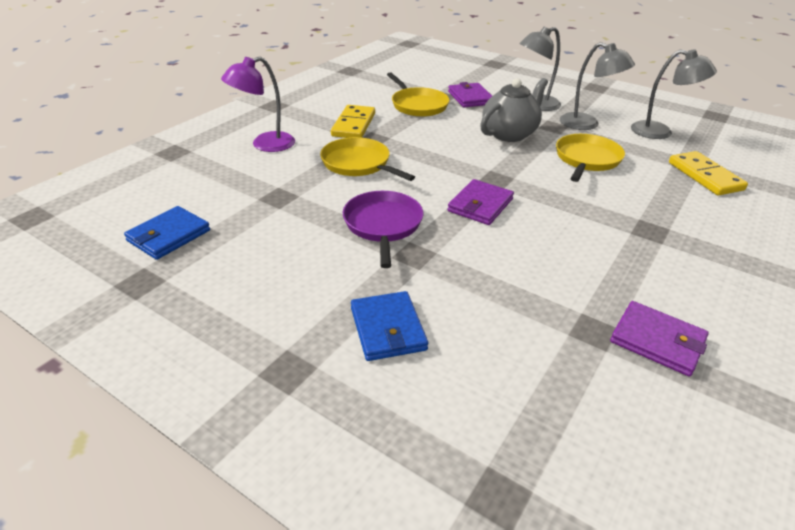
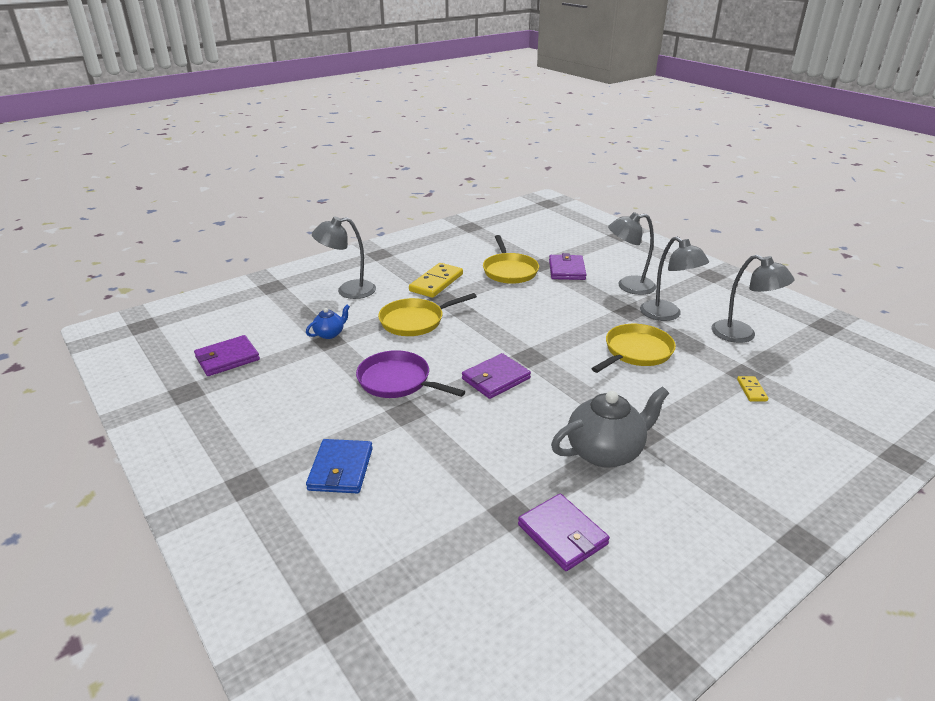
camera: 20 degrees right, 5 degrees down
blue wallet [124,206,210,260] -> purple wallet [194,335,260,376]
purple lamp [221,56,295,152] -> grey lamp [312,216,376,299]
yellow pan [320,137,415,181] -> yellow pan turned 90 degrees counterclockwise [378,293,477,336]
purple pan [342,191,423,268] -> purple pan turned 75 degrees counterclockwise [356,350,465,398]
grey teapot [480,78,548,142] -> grey teapot moved to [551,386,669,468]
yellow domino [669,151,748,195] -> yellow domino [737,376,768,401], size x0.49
none -> blue teapot [306,305,350,339]

